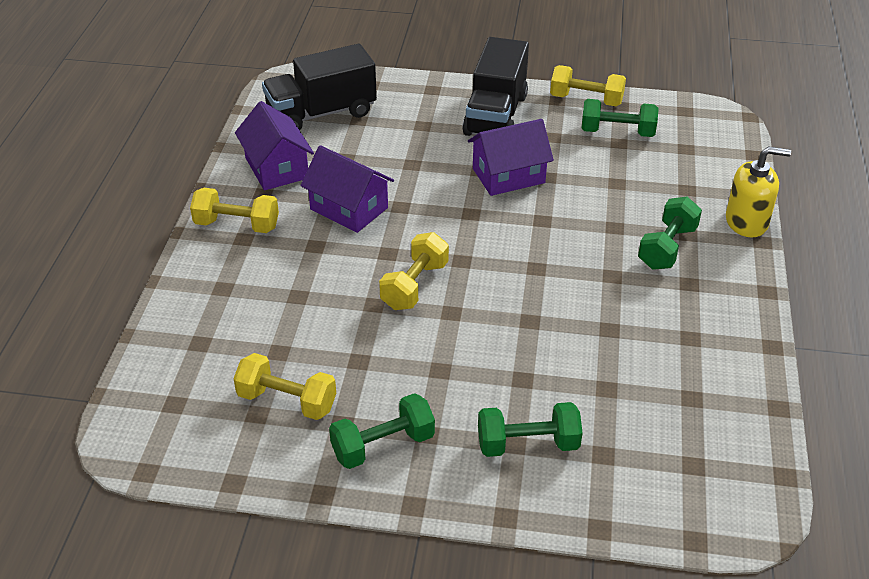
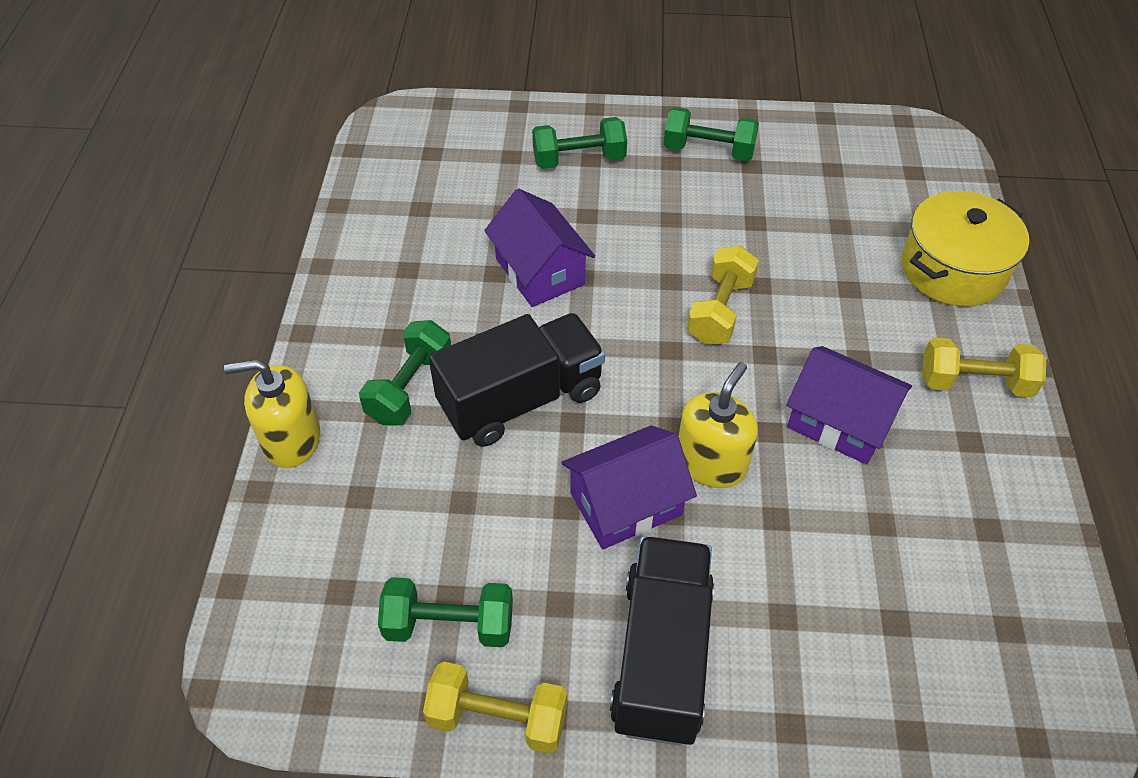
camera: 175 degrees right, 10 degrees up
yellow dumbbell [233,353,336,420] -> none
purple house [235,101,314,190] -> purple house moved to [484,189,595,307]
black truck [262,44,377,130] -> black truck moved to [428,313,605,447]
green dumbbell [329,393,435,469] -> green dumbbell turned 45 degrees clockwise [663,107,759,161]
none -> yellow soap dispenser [679,362,758,488]
none -> yellow pot [902,191,1029,307]

